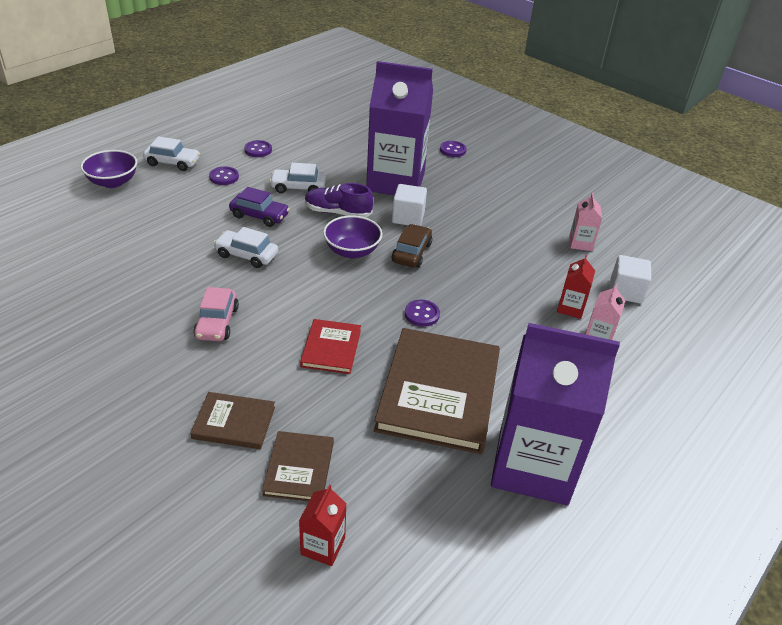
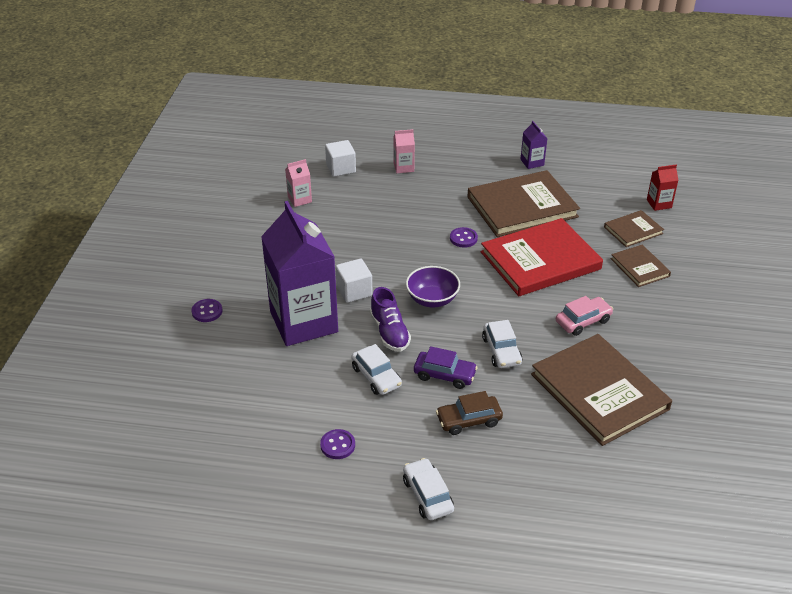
camera: 120 degrees left, 0 degrees up
purple bowl [80,150,137,188] -> none
purple button [209,166,239,185] -> none
purple car [229,187,290,227] -> purple car turned 120 degrees clockwise [414,346,478,389]
red book [300,319,361,374] -> red book [481,218,603,296], size x2.00
brown car [391,224,432,267] -> brown car moved to [436,391,503,435]
purple carton [491,323,620,505] -> purple carton [521,121,548,169], size x0.40
red carton [557,255,595,319] -> none
none -> brown book [531,334,672,446]

